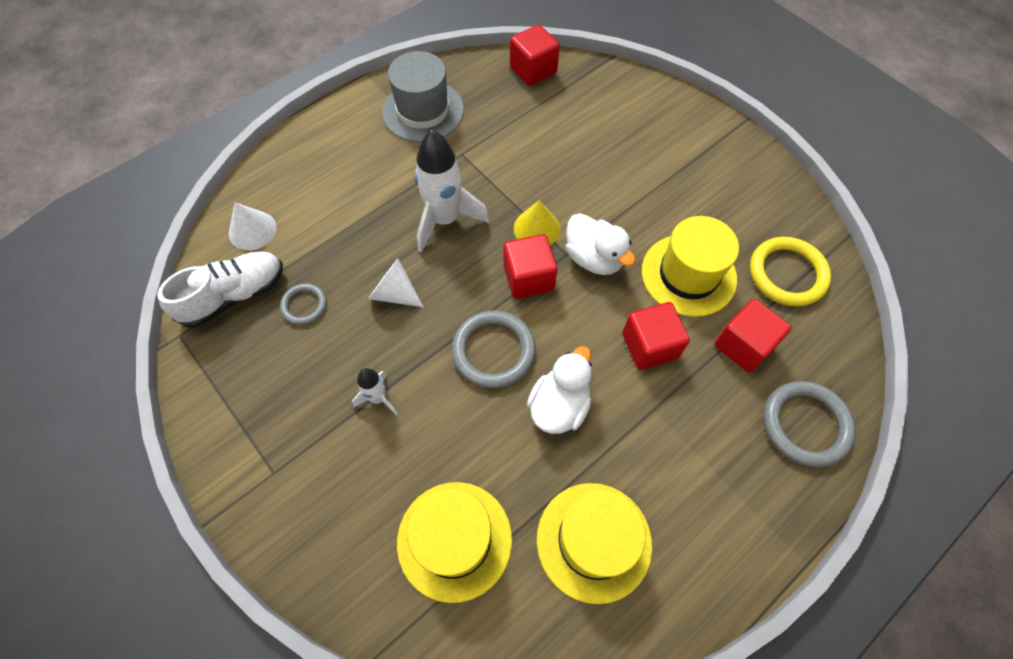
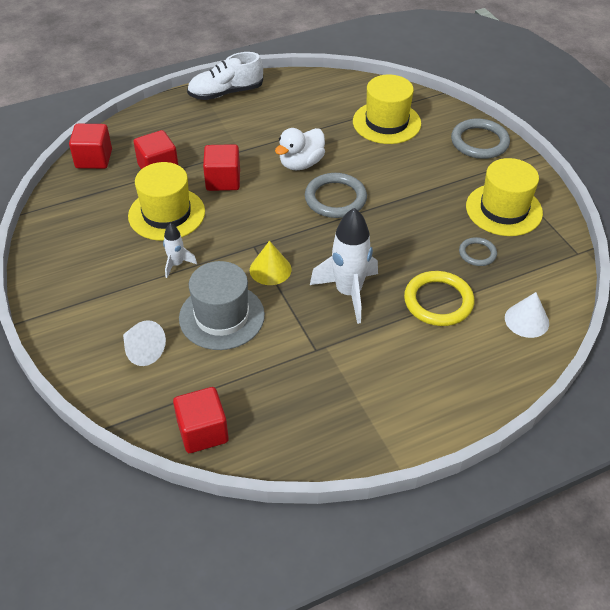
camera: 165 degrees left, 15 degrees down
white shoe [157,251,283,328] -> white shoe moved to [187,52,263,100]
white rocket [352,368,398,415] -> white rocket moved to [163,223,197,278]
white cone [368,258,423,307] -> white cone moved to [123,320,166,366]
grey hat [382,51,464,142] -> grey hat moved to [179,261,265,350]
red cube [503,234,557,299] -> red cube moved to [69,124,112,169]
yellow hat [537,483,652,604] -> yellow hat moved to [466,158,543,236]
white duck [566,213,636,275] -> none
yellow ring [750,237,831,307] -> yellow ring moved to [404,271,475,326]
grey ring [763,381,856,467] -> grey ring moved to [451,118,510,159]

